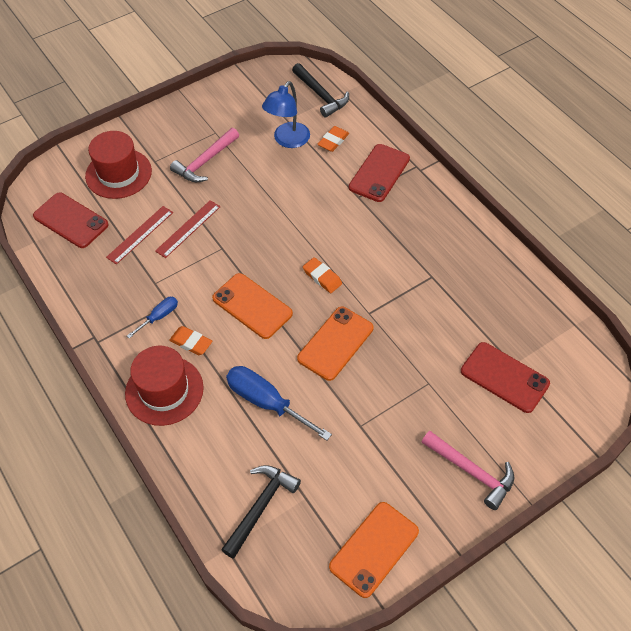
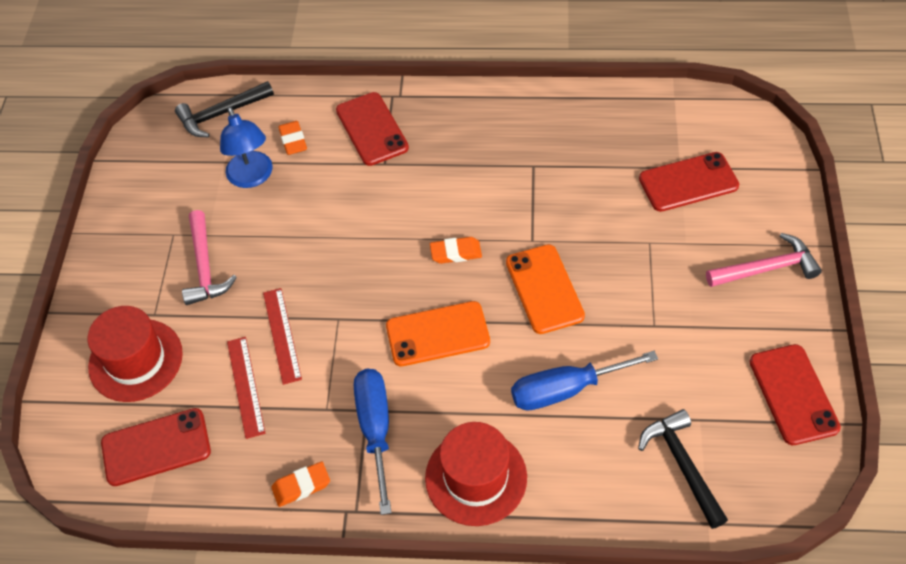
camera: 50 degrees left, 0 degrees up
blue screwdriver [127,297,178,338] -> blue screwdriver [354,369,392,515], size x1.85
orange eraser [169,326,212,355] -> orange eraser moved to [271,462,330,507]
black hammer [292,63,349,118] -> black hammer turned 150 degrees clockwise [175,81,274,137]
orange phone [329,502,419,598] -> red phone [749,344,841,445]

